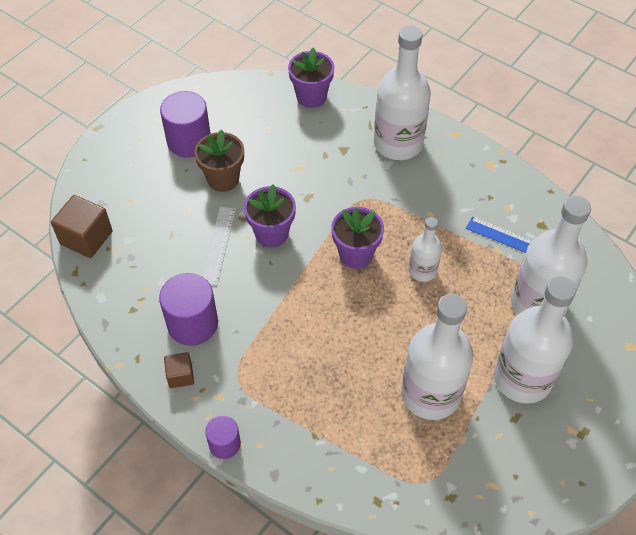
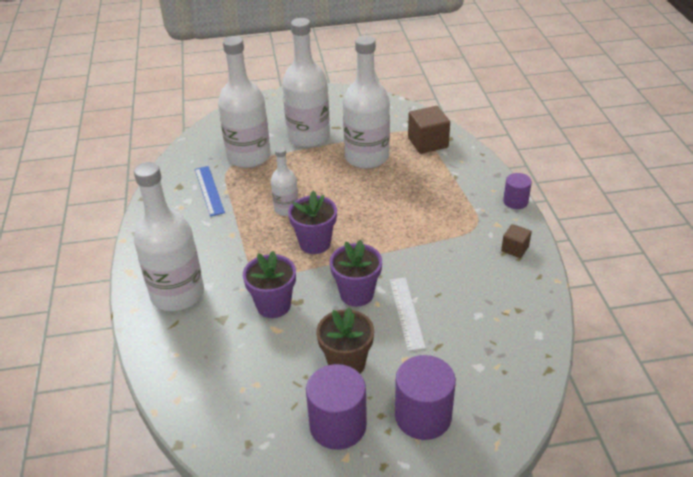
camera: 135 degrees left, 15 degrees down
brown cube [51,195,113,258] -> brown cube moved to [408,106,450,154]
purple cylinder [159,273,218,346] -> purple cylinder moved to [395,355,456,440]
white ruler [202,207,236,285] -> white ruler turned 60 degrees counterclockwise [390,277,426,351]
purple flower pot [288,48,334,108] -> purple flower pot moved to [243,251,296,318]

